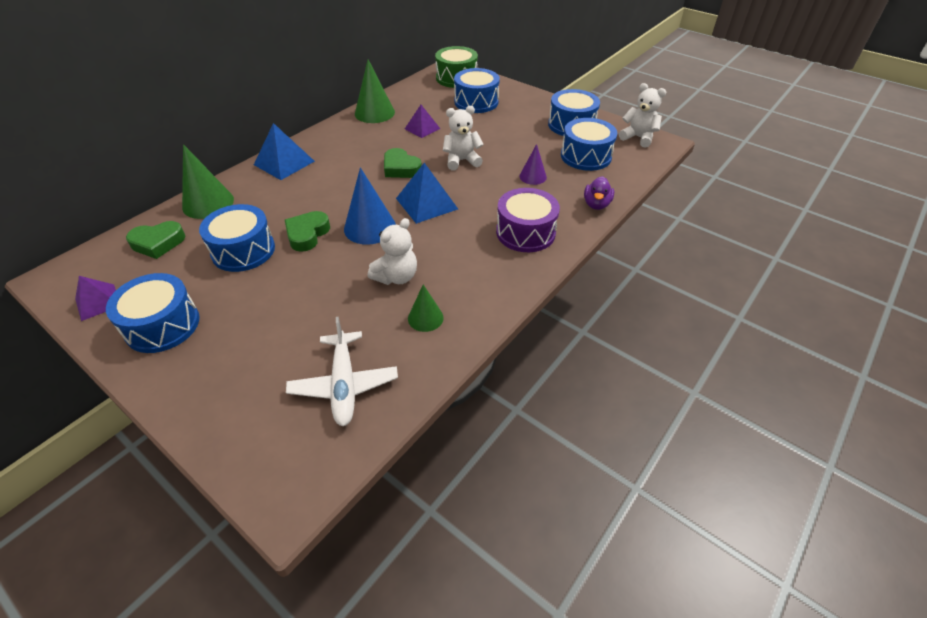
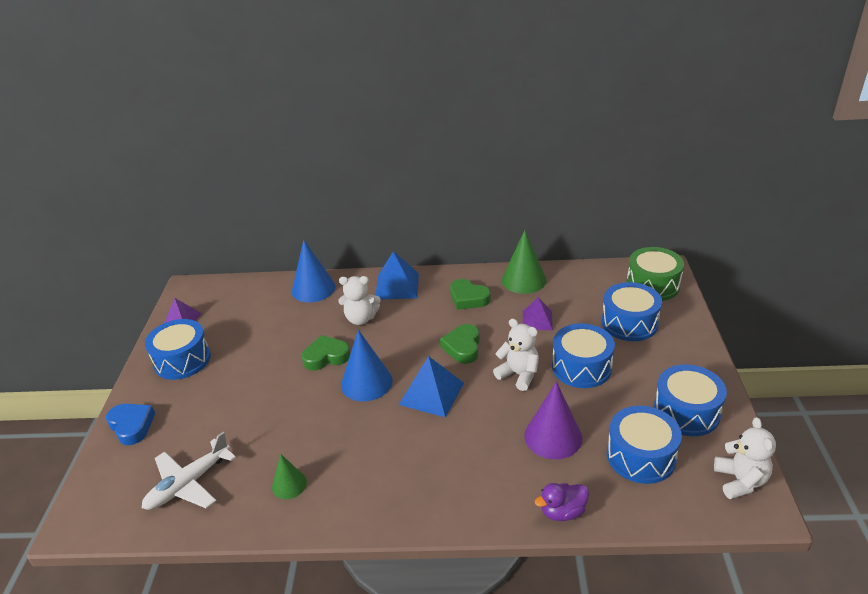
camera: 55 degrees right, 10 degrees down
green heart [126,221,185,259] -> green heart moved to [450,279,491,310]
green cone [182,144,234,219] -> blue cone [292,240,336,302]
blue drum [199,204,275,272] -> blue drum moved to [552,323,615,388]
white teddy bear [368,218,417,285] -> white teddy bear moved to [339,276,380,325]
purple drum [496,188,560,252] -> none
purple cone [519,144,547,185] -> purple cone [524,381,582,459], size x1.71
none -> blue heart [106,404,155,445]

